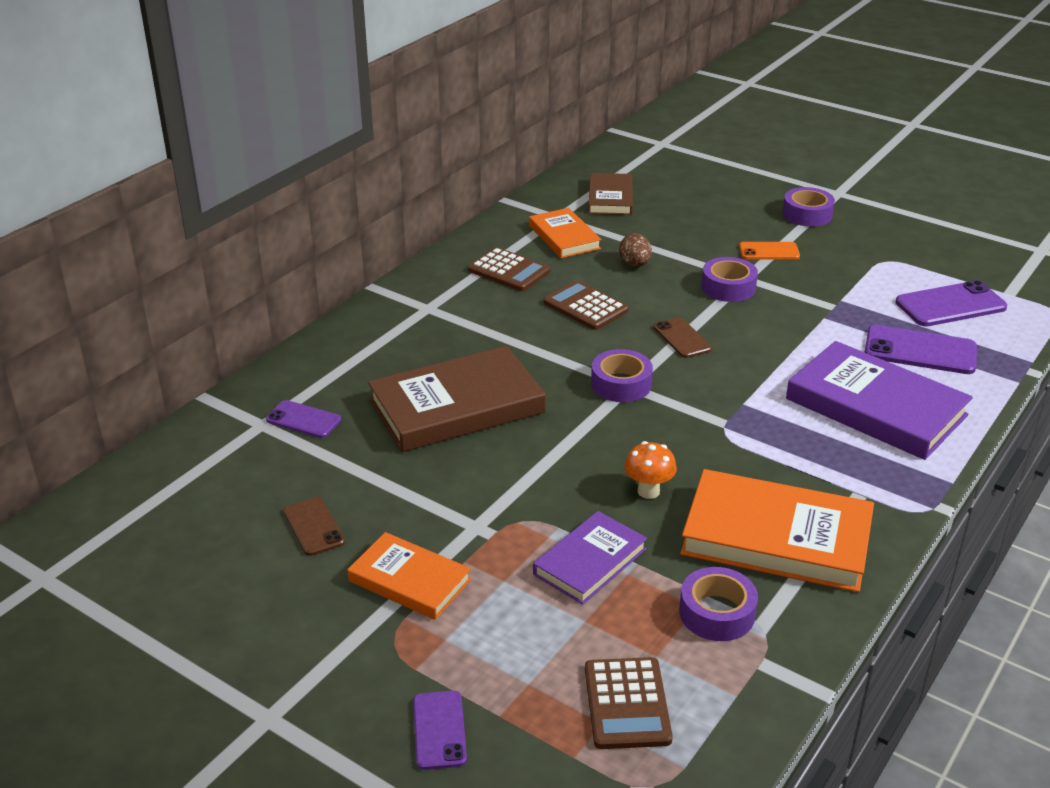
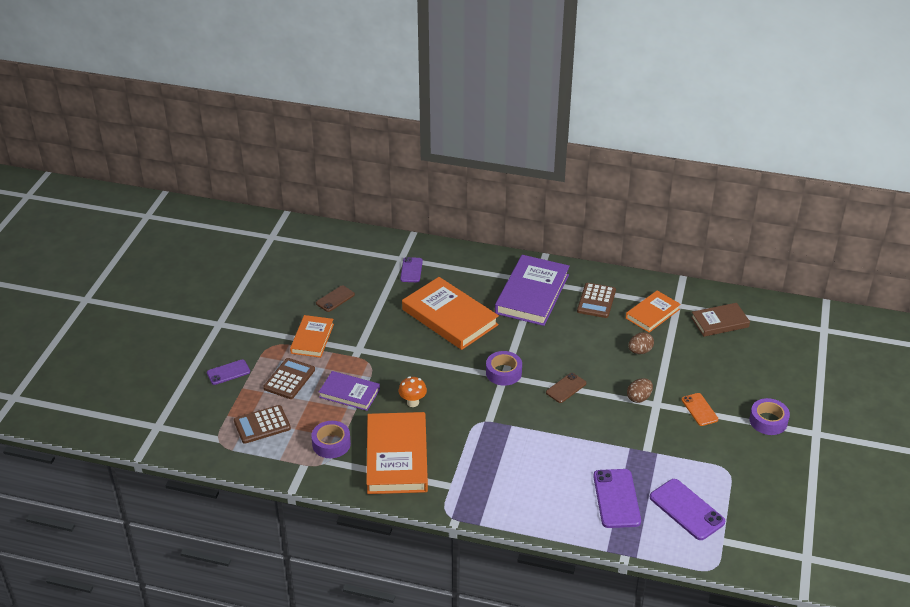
camera: 70 degrees right, 5 degrees up
brown book [368,346,546,452] -> orange book [402,277,499,350]
brown calculator [544,280,629,330] -> brown calculator moved to [263,358,315,399]
purple tape [701,257,758,302] -> brown egg [627,378,653,403]
purple book [786,341,973,460] -> purple book moved to [495,255,570,326]

